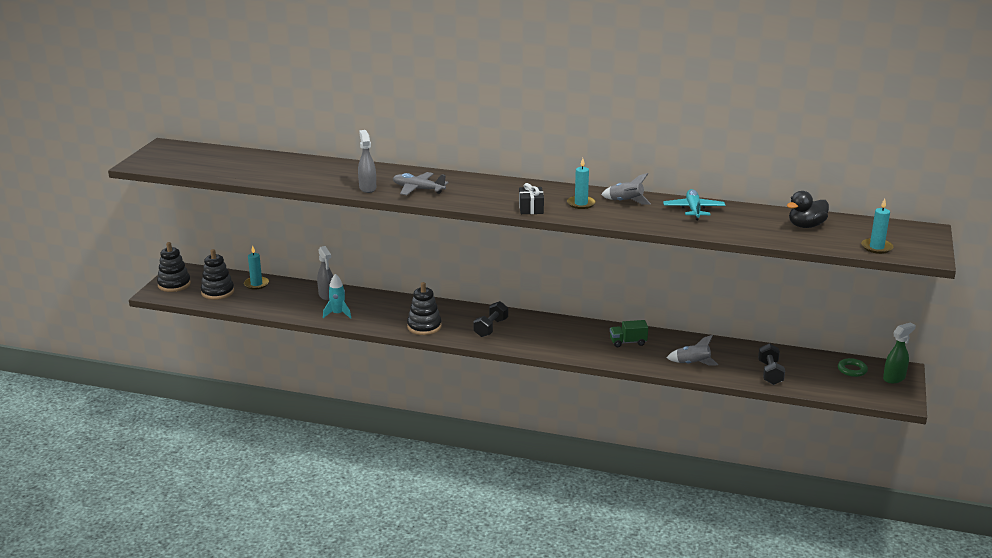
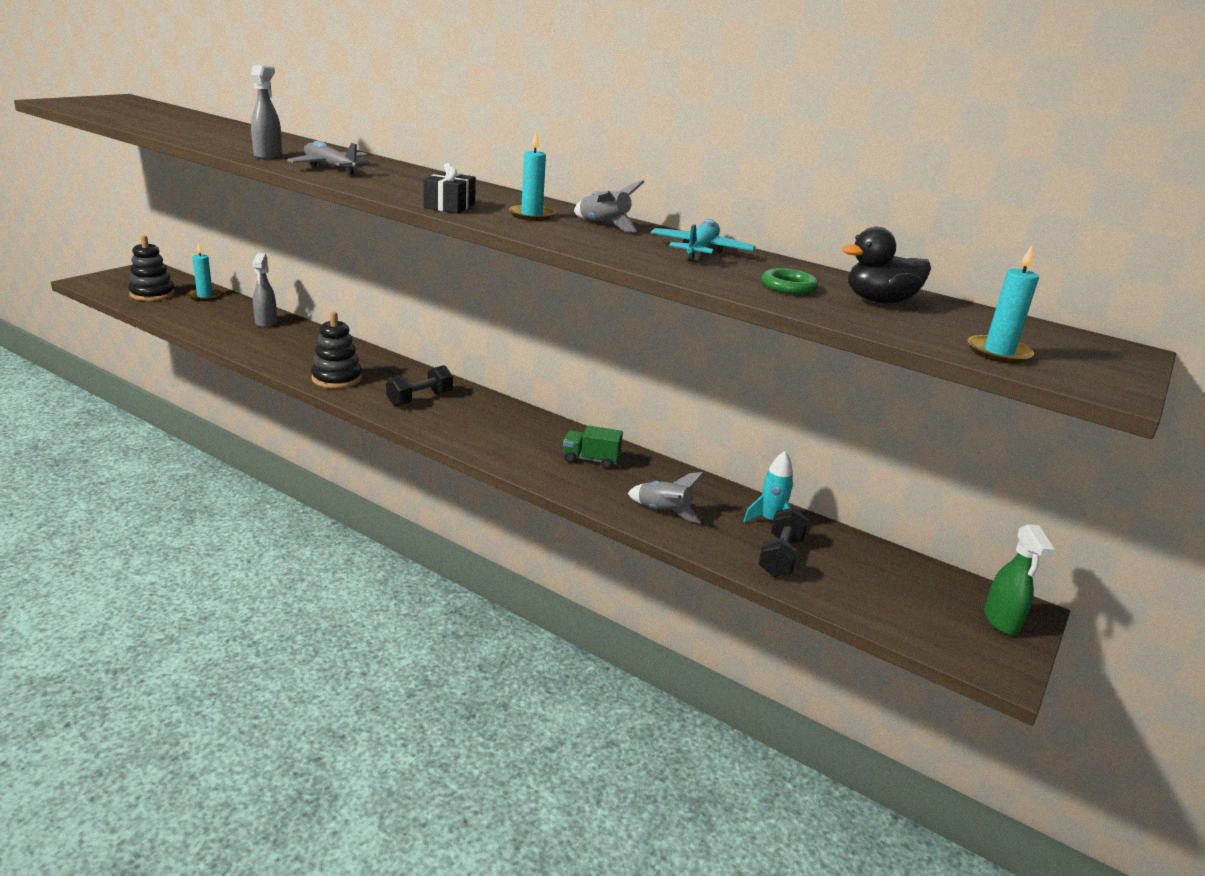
camera: 15 degrees right, 0 degrees up
black stacking toy [157,242,191,292] -> none
turquoise rocket [323,274,351,319] -> turquoise rocket moved to [743,451,793,522]
green ring [838,358,868,377] -> green ring moved to [762,268,818,295]
green spray bottle [883,322,916,383] -> green spray bottle turned 105 degrees clockwise [984,524,1055,635]

